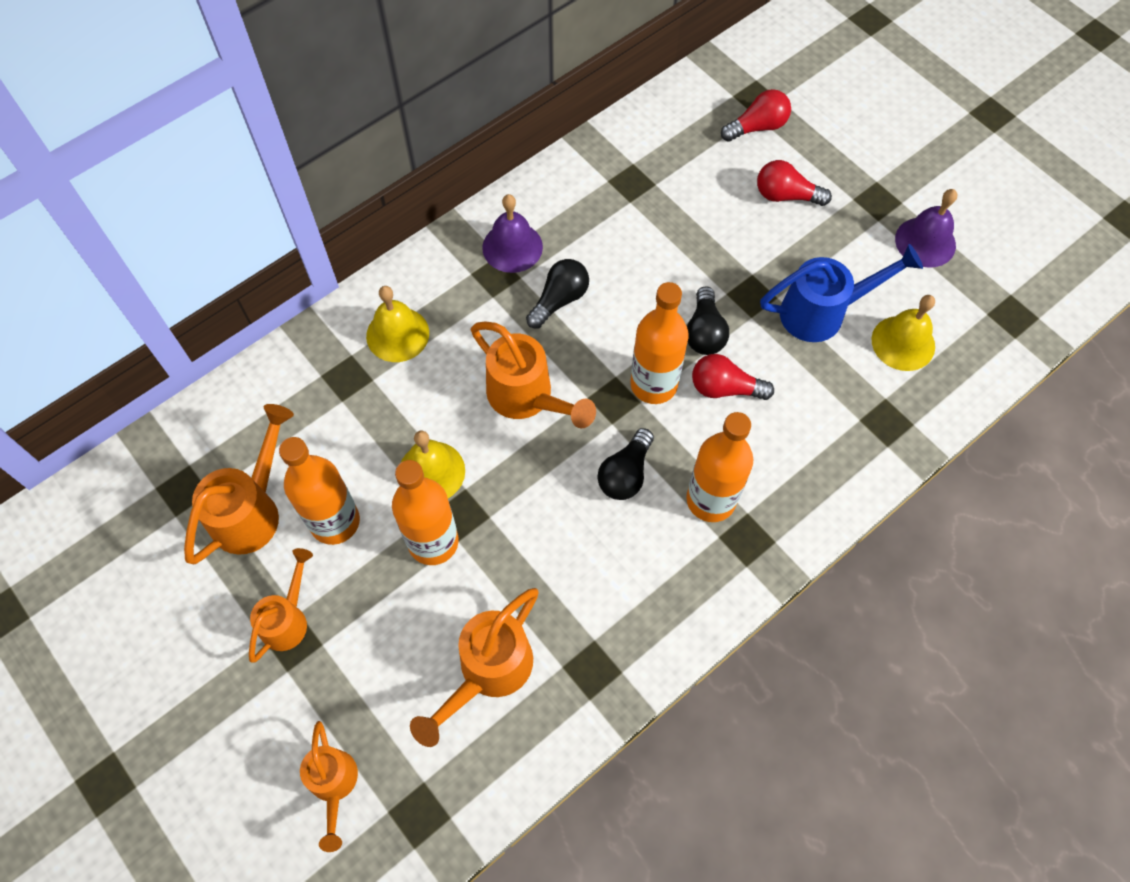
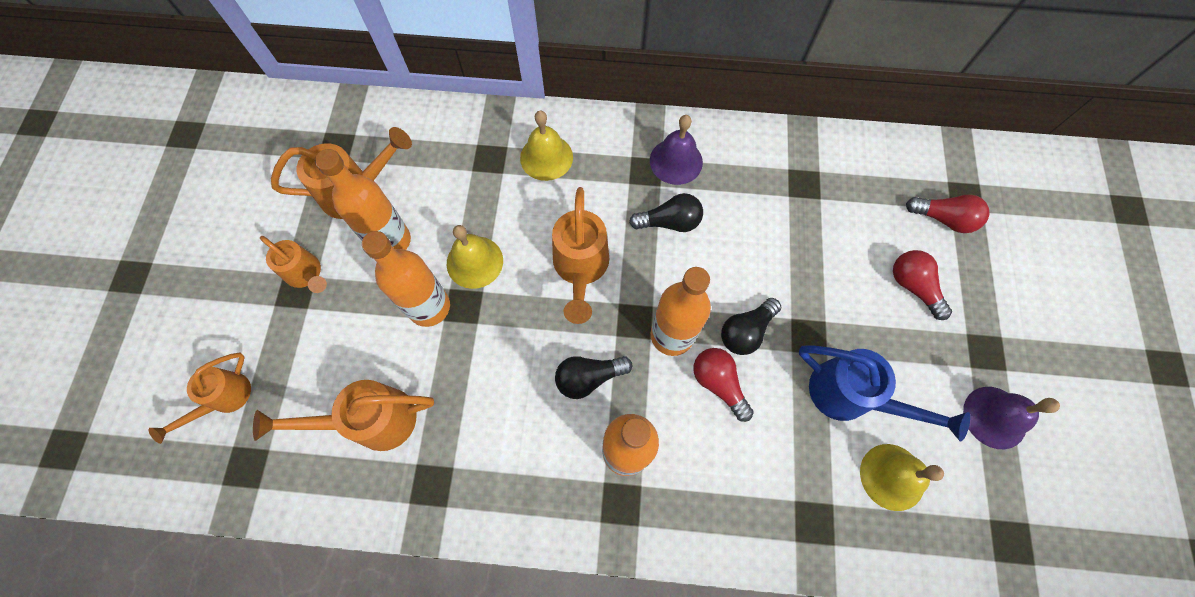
camera: 45 degrees right, 5 degrees up
orange watering can [249,548,313,663] -> orange watering can turned 60 degrees clockwise [260,236,327,293]

